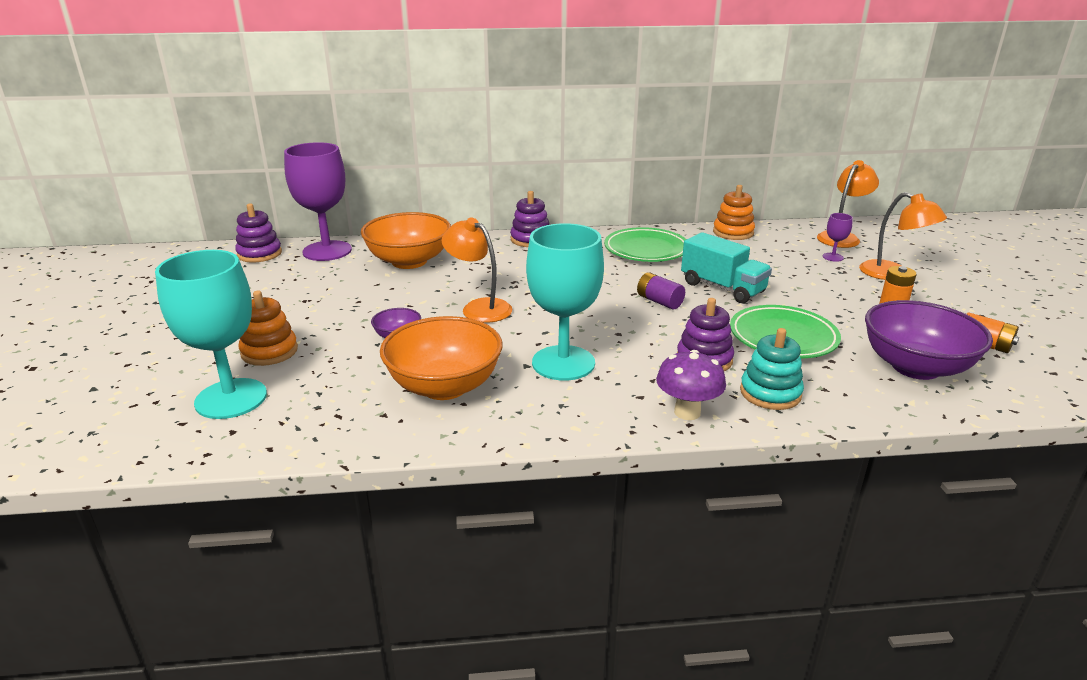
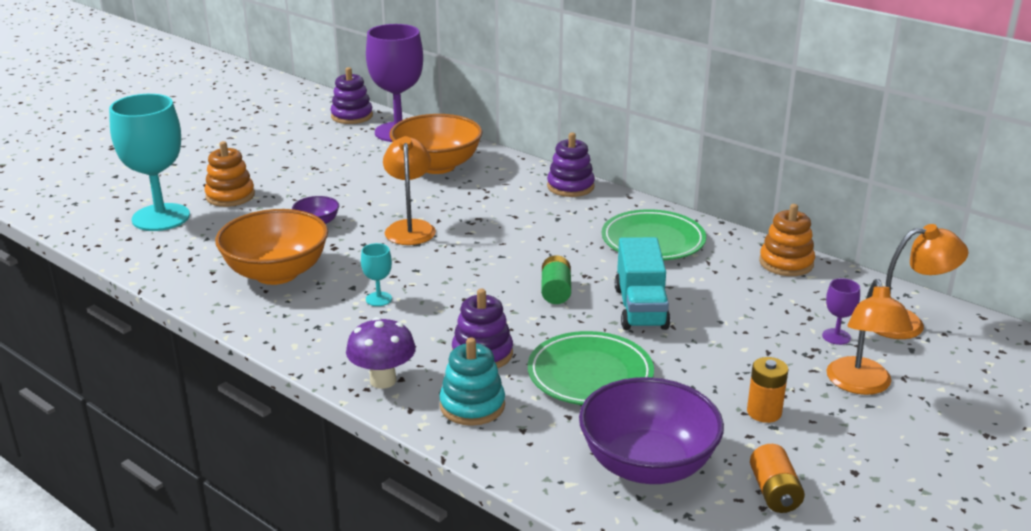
camera: 45 degrees right, 0 degrees up
turquoise goblet [526,223,604,381] -> turquoise goblet [361,243,392,306], size x0.41
purple battery [637,272,685,309] -> green battery [541,255,571,304]

